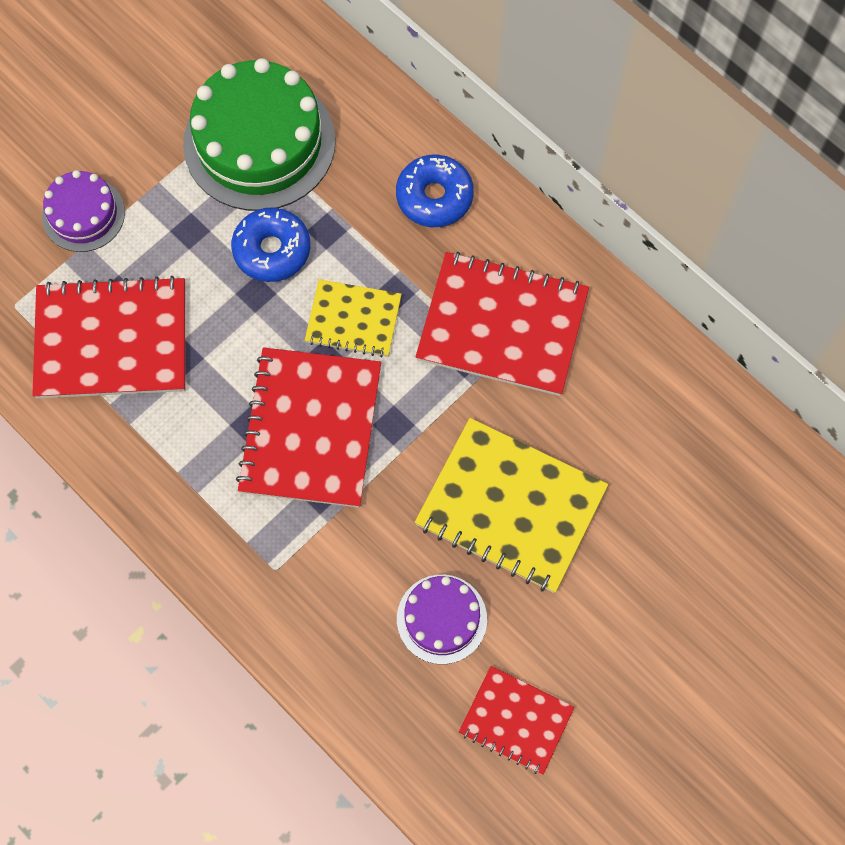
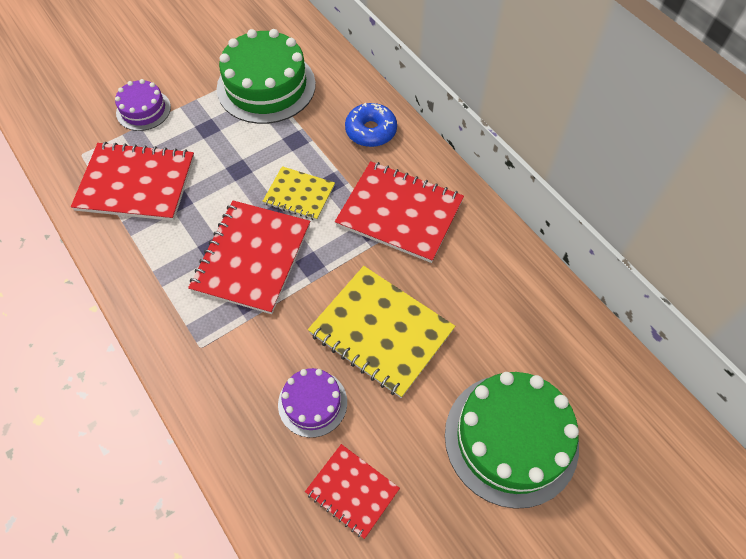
camera: 10 degrees right, 10 degrees down
blue donut [231,207,310,282] -> none
none -> green cake [445,372,579,509]

